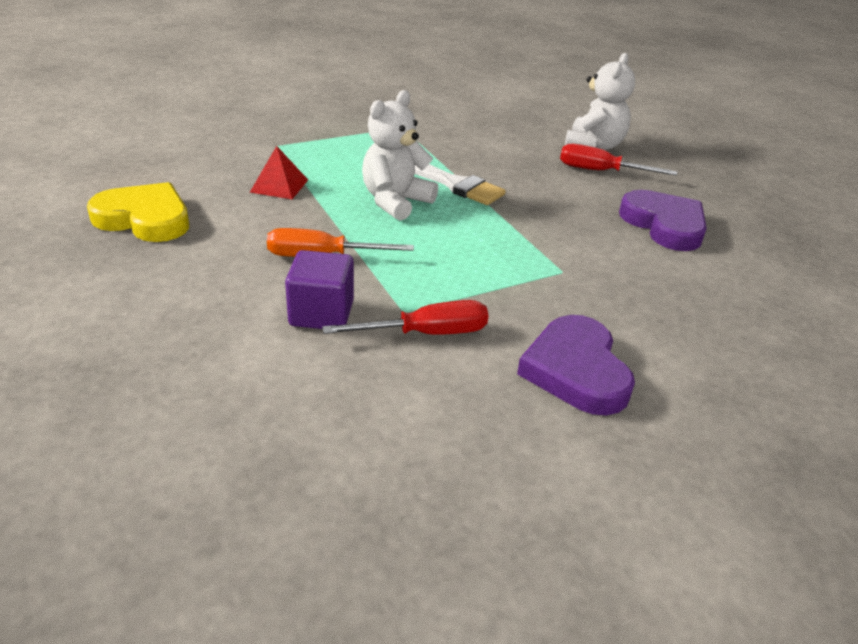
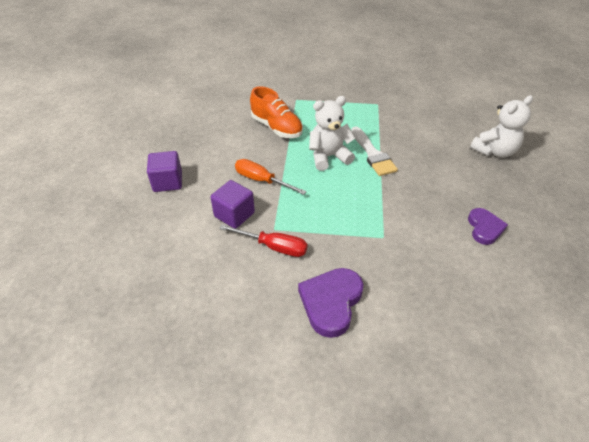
camera: 35 degrees right, 10 degrees up
yellow heart [87,182,189,242] -> none
red pyramid [250,146,308,199] -> orange shoe [250,86,303,138]
red screwdriver [560,144,677,176] -> none
purple heart [619,190,707,251] -> purple heart [468,208,508,245], size x0.65
none -> purple cube [147,151,182,192]

